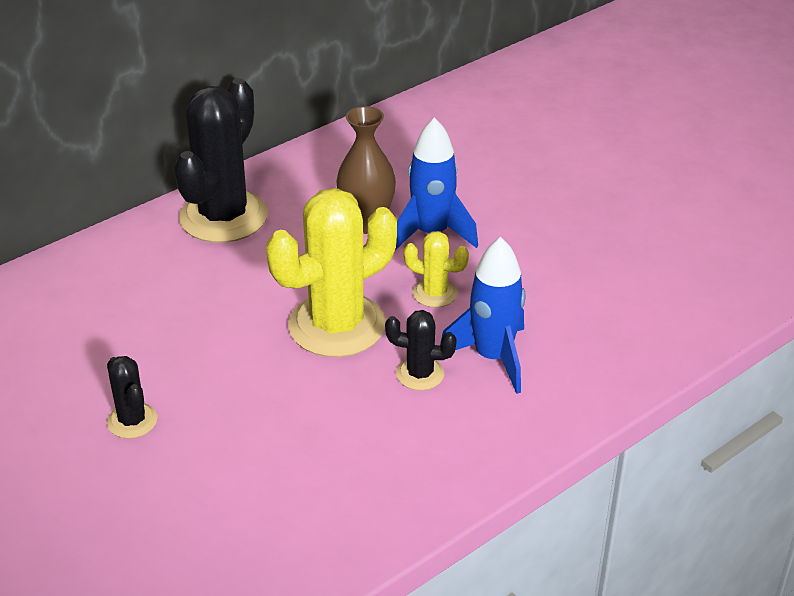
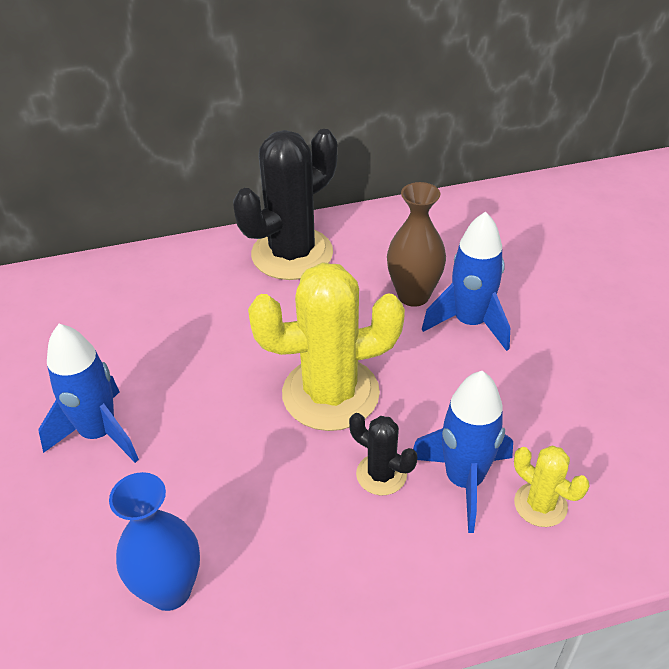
camera: 25 degrees right, 5 degrees up
black cactus [107,356,157,439] -> blue rocket [38,324,139,463]
yellow cactus [404,231,469,307] -> yellow cactus moved to [514,446,589,527]
none -> blue vase [109,472,200,611]

